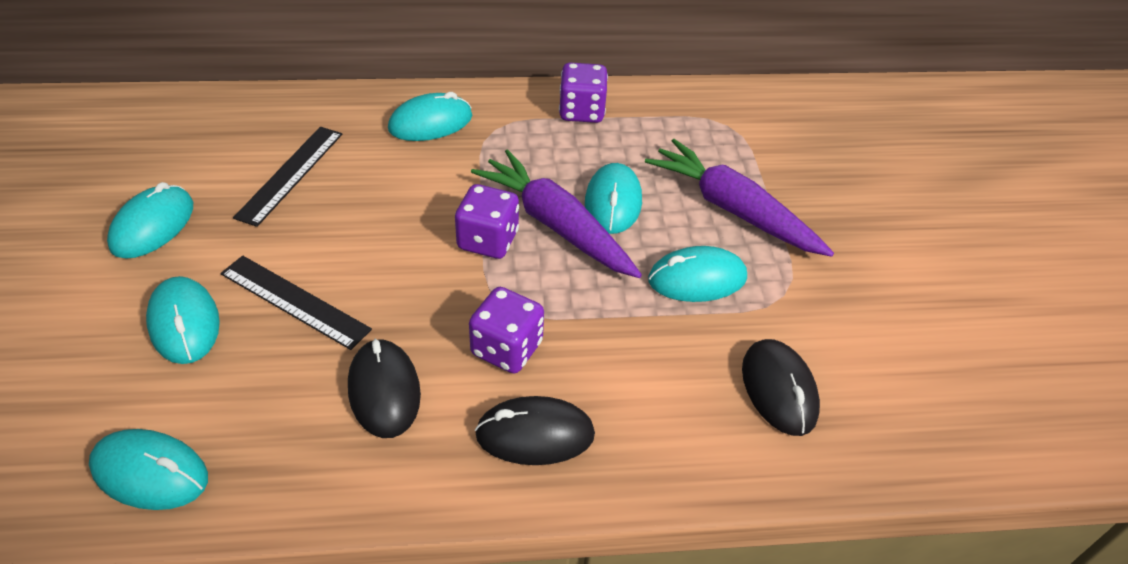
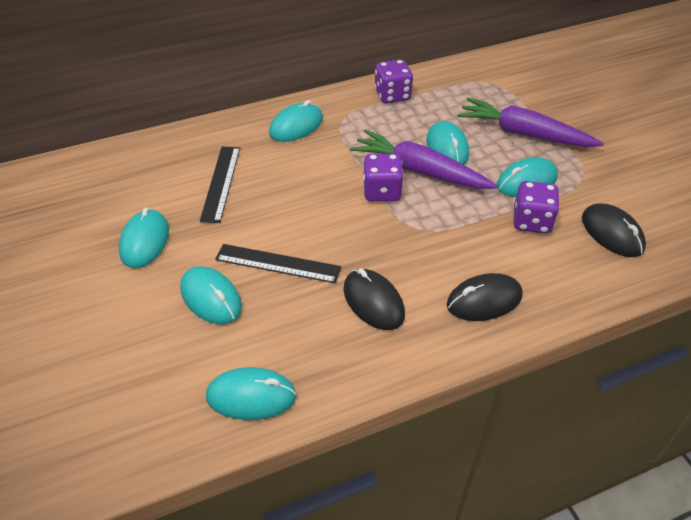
camera: 15 degrees left, 0 degrees up
purple dice [469,287,544,373] -> purple dice moved to [514,181,560,234]

